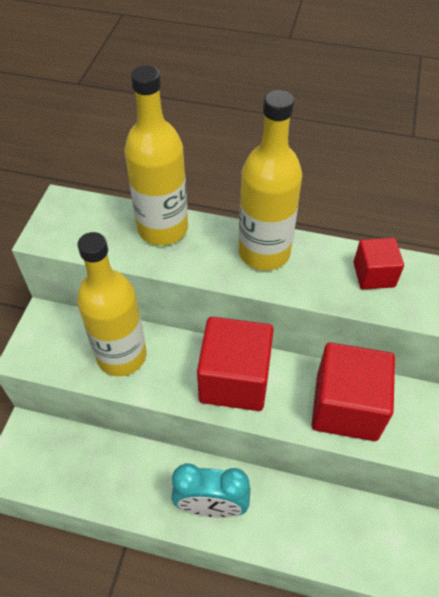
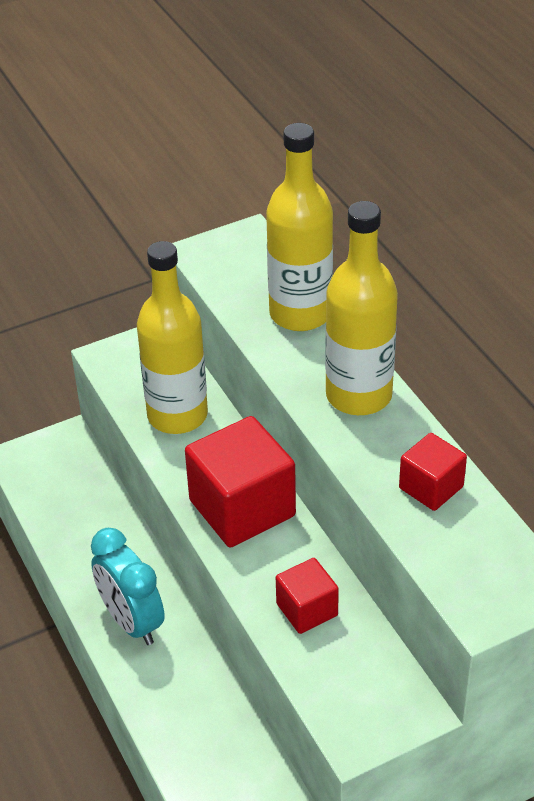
camera: 50 degrees right, 10 degrees down
red cube [311,343,395,441] -> red cube [276,558,339,634], size x0.54

